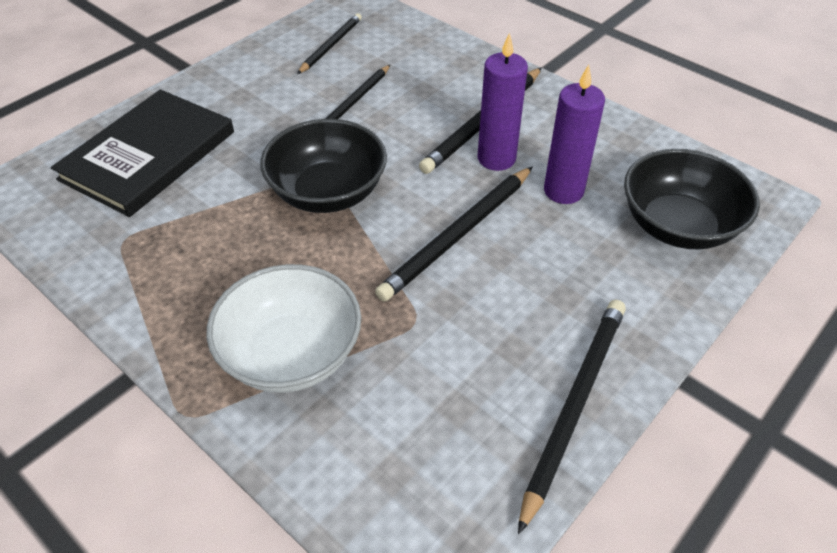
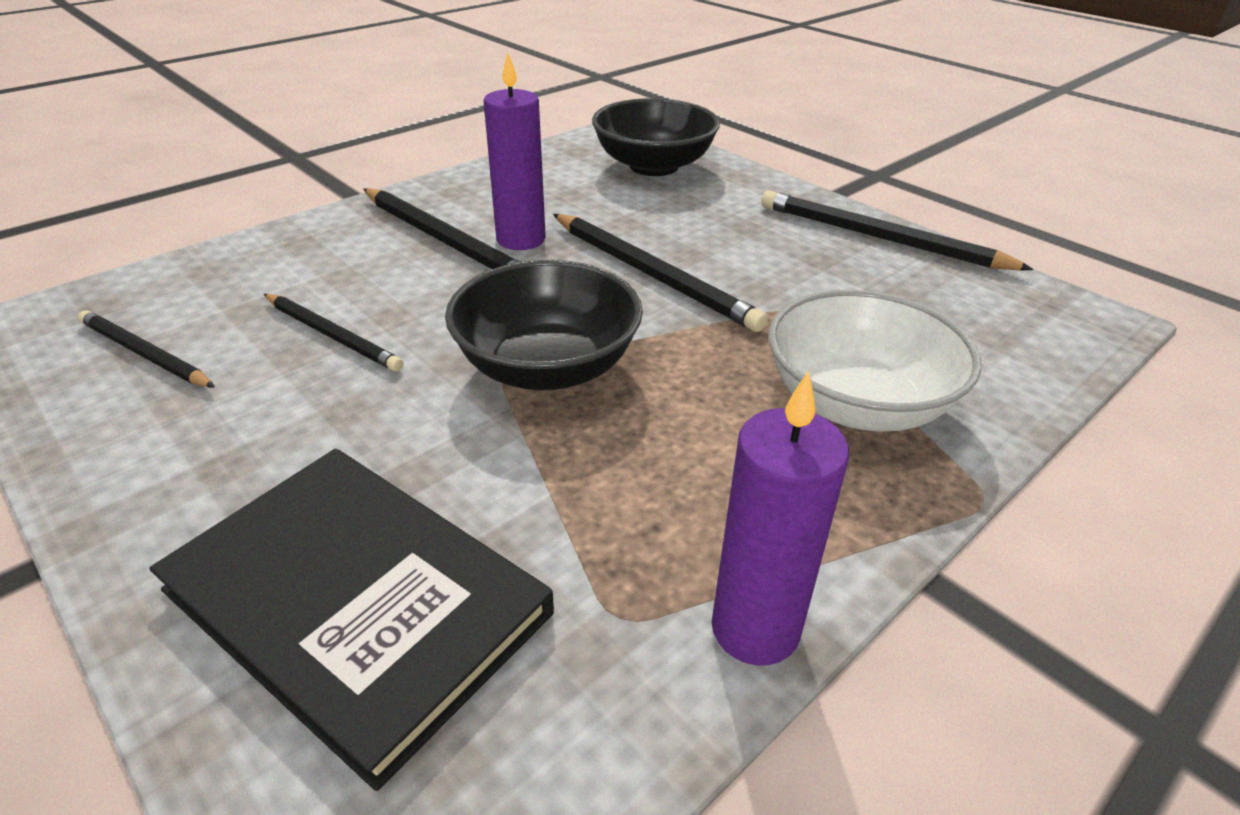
camera: 85 degrees left, 10 degrees down
purple candle [544,65,605,204] -> purple candle moved to [712,371,849,666]

